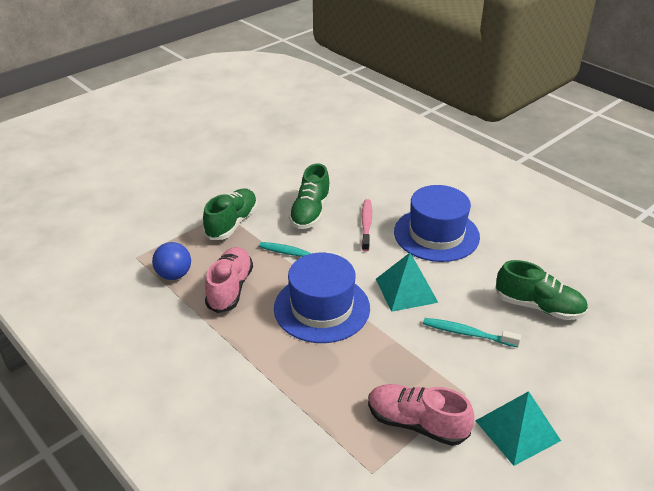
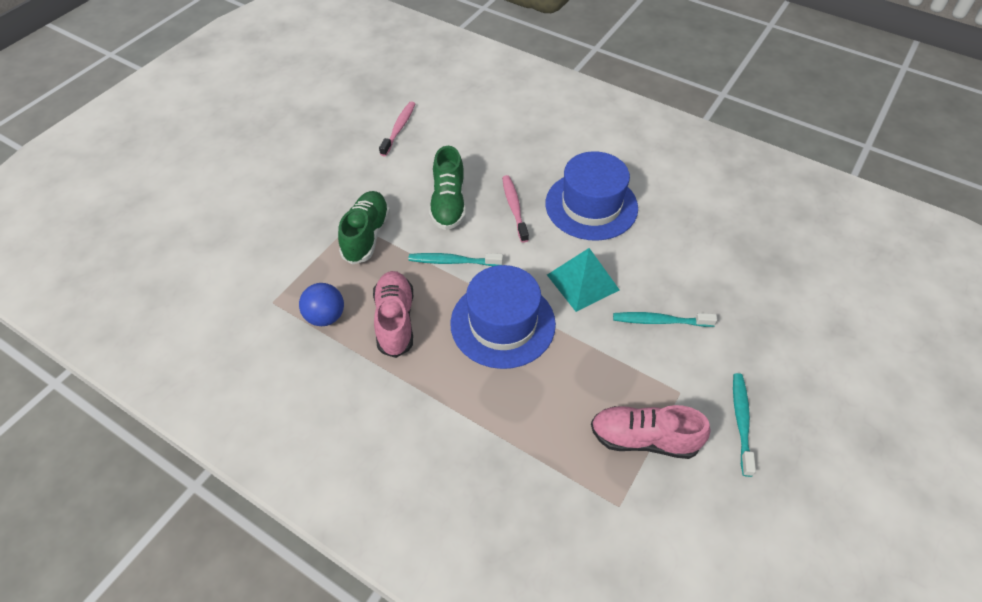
camera: 15 degrees left, 15 degrees up
turquoise pyramid [475,391,561,466] -> turquoise toothbrush [733,373,756,477]
green shoe [495,260,588,320] -> none
none -> pink toothbrush [379,101,415,156]

